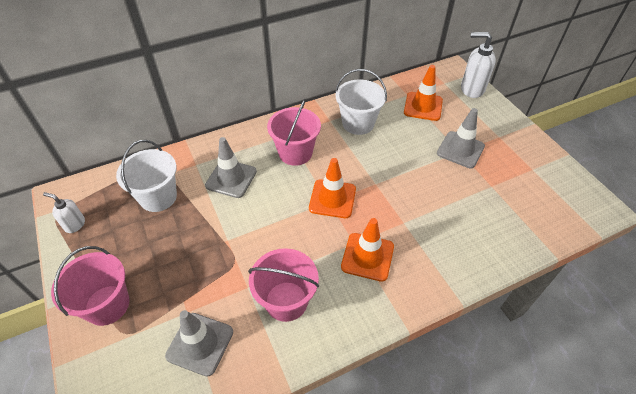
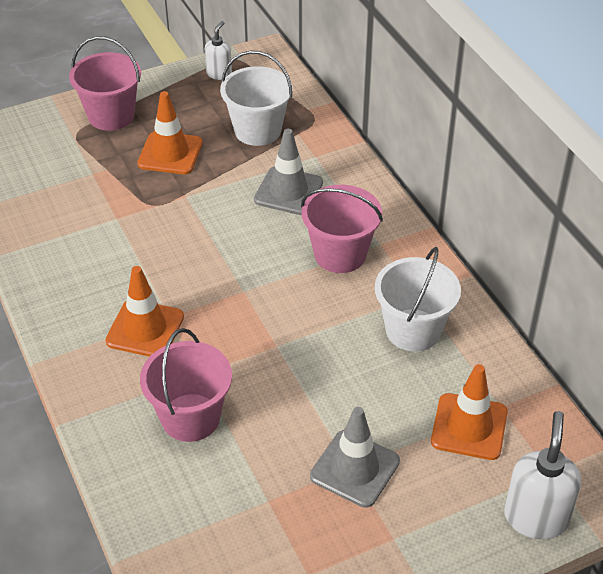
camera: 90 degrees right, 5 degrees down
grey traffic cone [165,310,233,377] -> none
pink bucket [248,248,319,322] -> pink bucket moved to [140,328,232,442]
orange traffic cone [309,158,356,218] -> orange traffic cone moved to [137,91,203,174]

